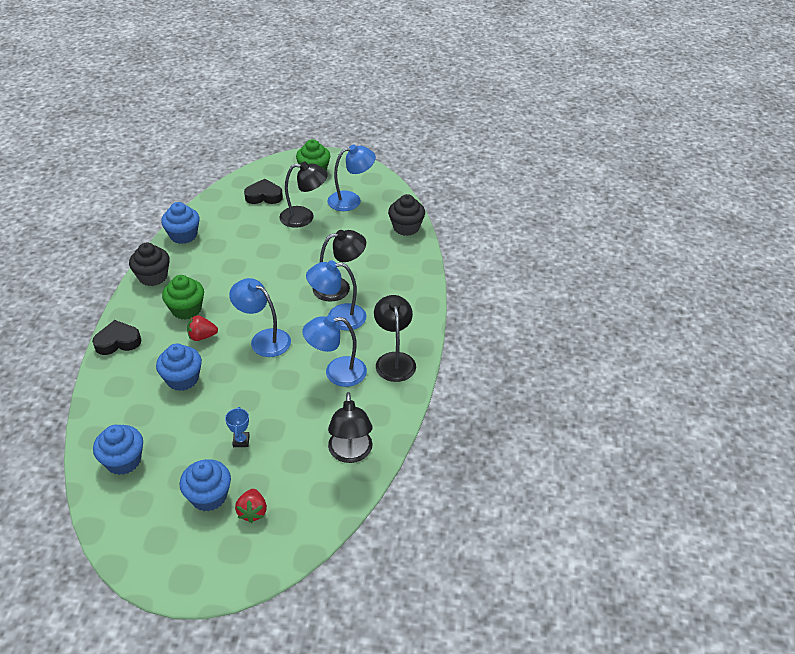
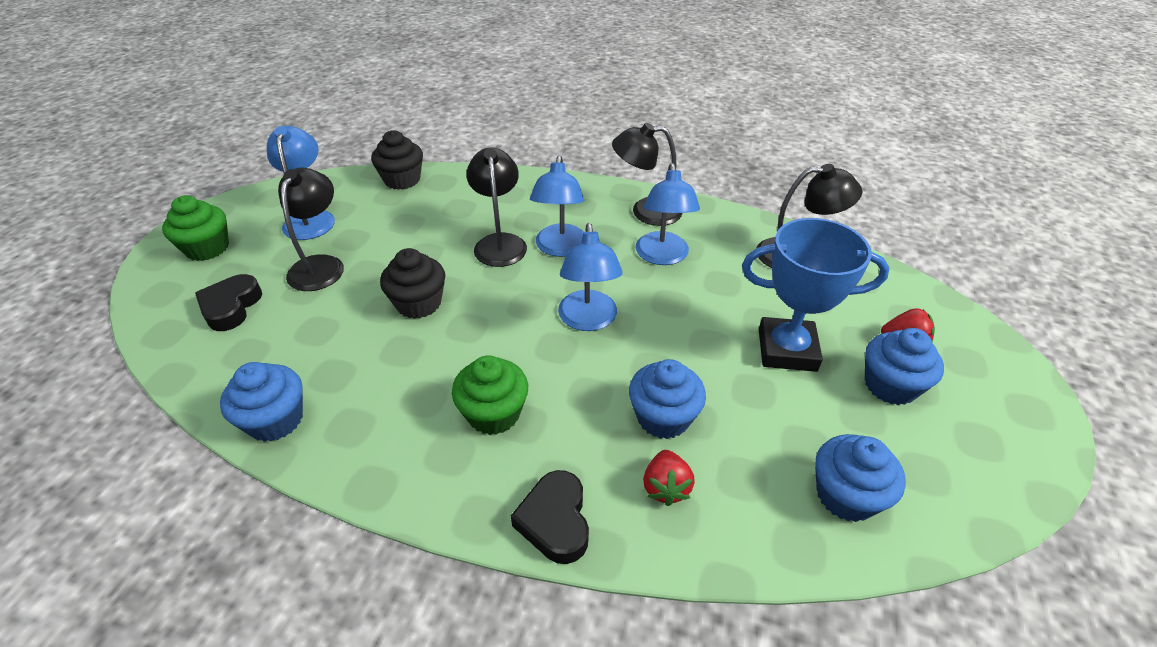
camera: 80 degrees left, 0 degrees up
black cupcake [129,243,170,286] -> black cupcake moved to [380,248,445,319]
red strawberry [187,315,218,341] -> red strawberry moved to [643,450,695,506]
blue trophy [225,407,250,447] -> blue trophy [742,218,890,372], size x2.46
blue lamp [229,278,291,357] -> blue lamp turned 45 degrees counterclockwise [558,223,622,331]

